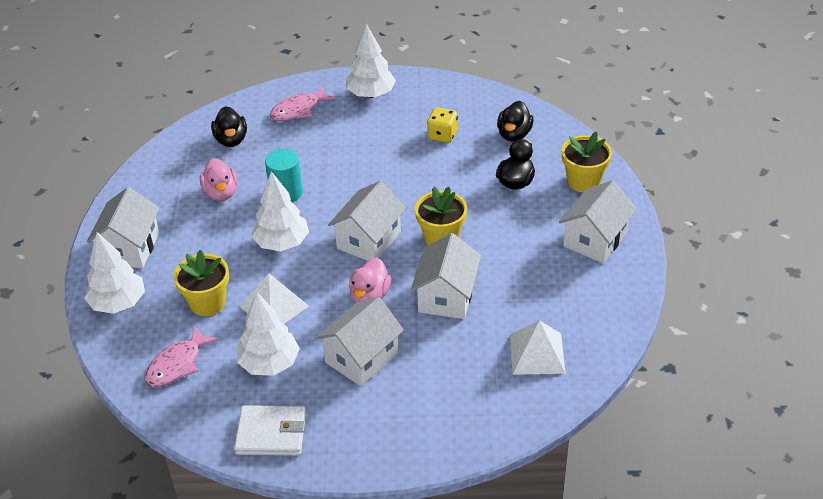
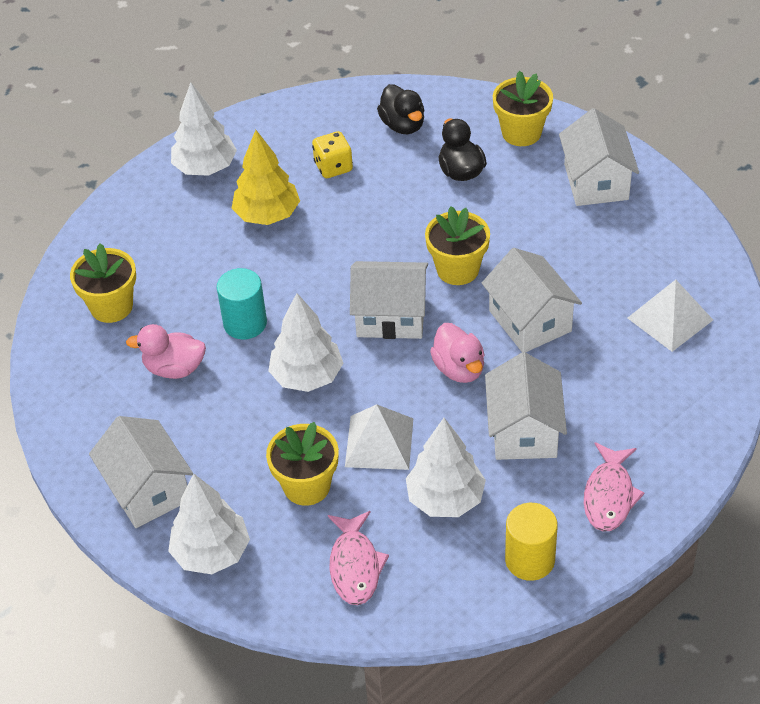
camera: 40 degrees left, 5 degrees up
pink duck [200,158,237,201] -> pink duck turned 150 degrees clockwise [126,324,206,379]
black duck [211,106,247,147] -> yellow flower pot [70,243,136,323]
white wallet [234,405,306,456] -> yellow cylinder [505,503,558,581]
pink fish [270,85,336,121] -> pink fish moved to [584,442,644,532]
white house [328,181,406,261] -> white house turned 75 degrees counterclockwise [350,261,428,339]
none -> yellow tree [232,130,300,225]

